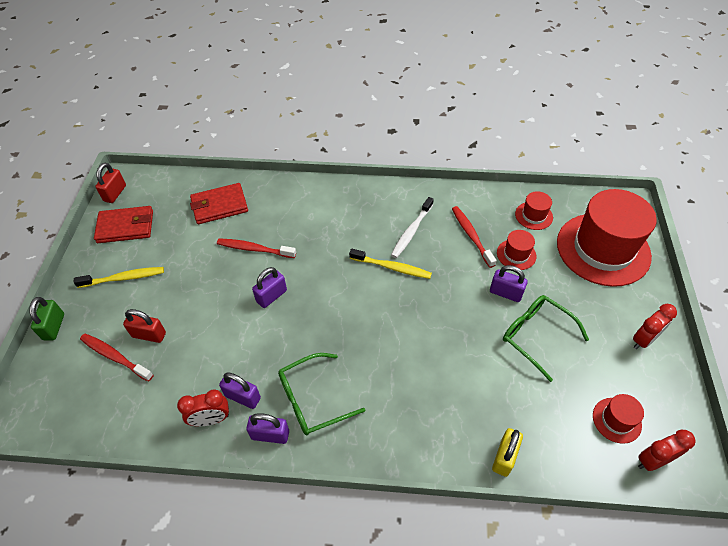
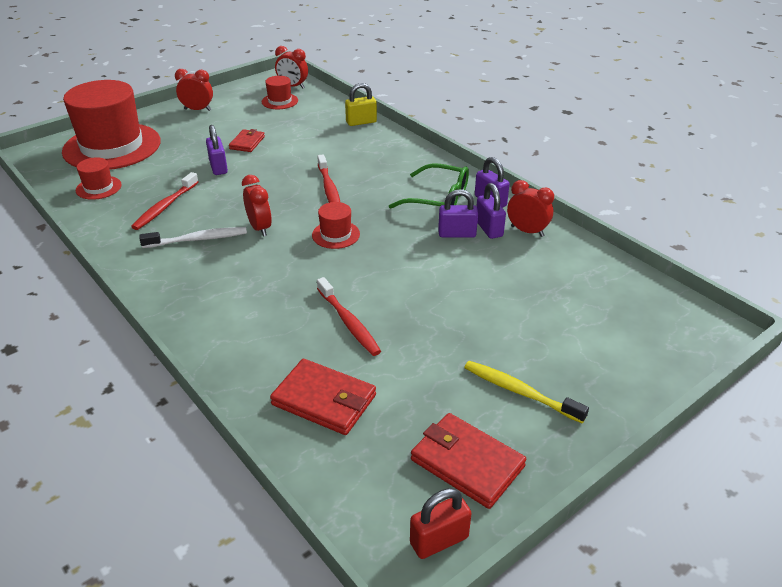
camera: 135 degrees left, 15 degrees down
green padlock [29,297,64,340] -> none
red toothbrush [80,334,154,381] -> red toothbrush moved to [317,154,340,203]
red padlock [123,309,166,343] -> none
purple padlock [252,267,287,308] -> purple padlock moved to [438,189,478,238]
yellow toothbrush [349,249,432,279] -> red clock [242,175,272,237]
red hat [497,230,536,270] -> red hat moved to [312,202,360,249]
green glasses [503,295,589,382] -> red wallet [229,129,265,152]

